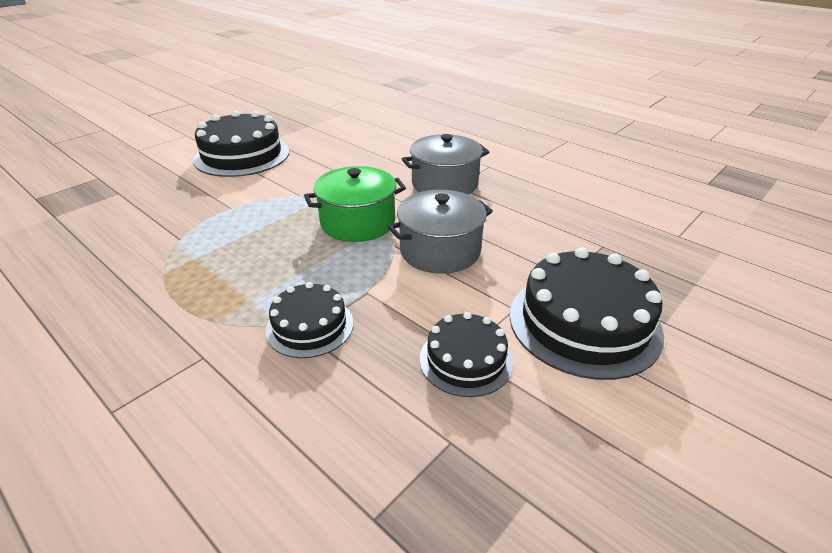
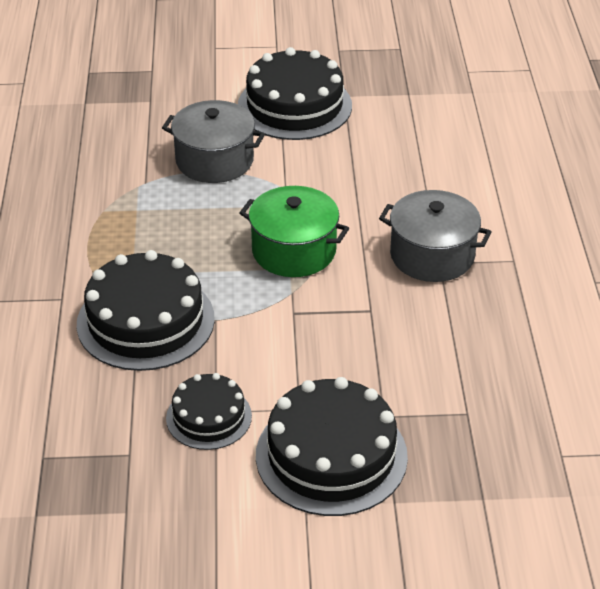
camera: 45 degrees right, 5 degrees up
black cake [265,282,353,358] -> black cake [77,250,215,371], size x1.72
grey pot [388,190,493,274] -> grey pot moved to [162,100,265,183]

